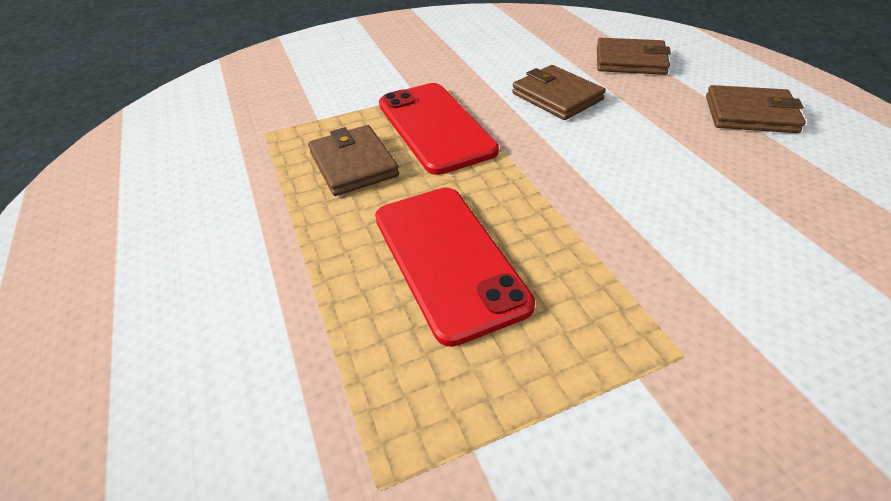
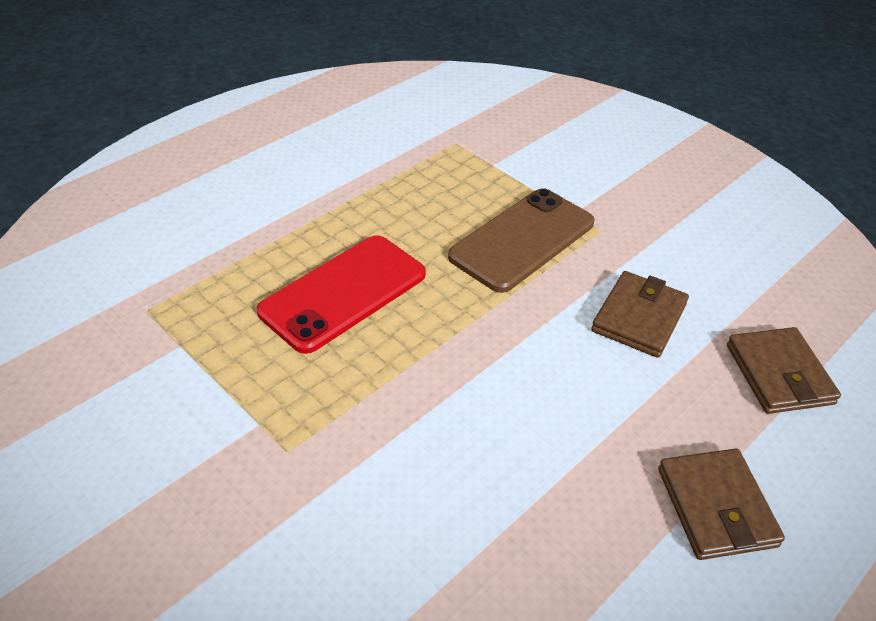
camera: 65 degrees right, 0 degrees up
brown wallet [308,125,399,196] -> none
red phone [379,83,499,175] -> brown phone [448,188,595,293]

